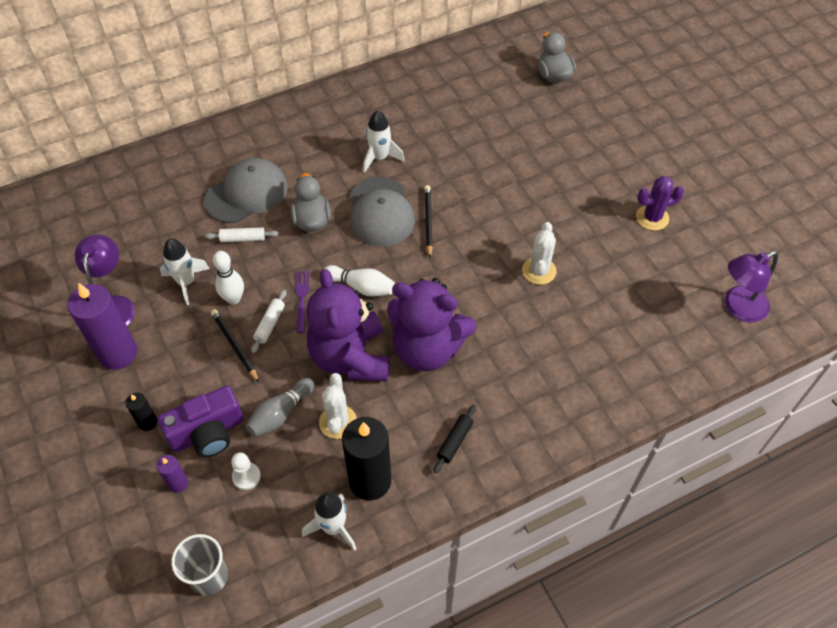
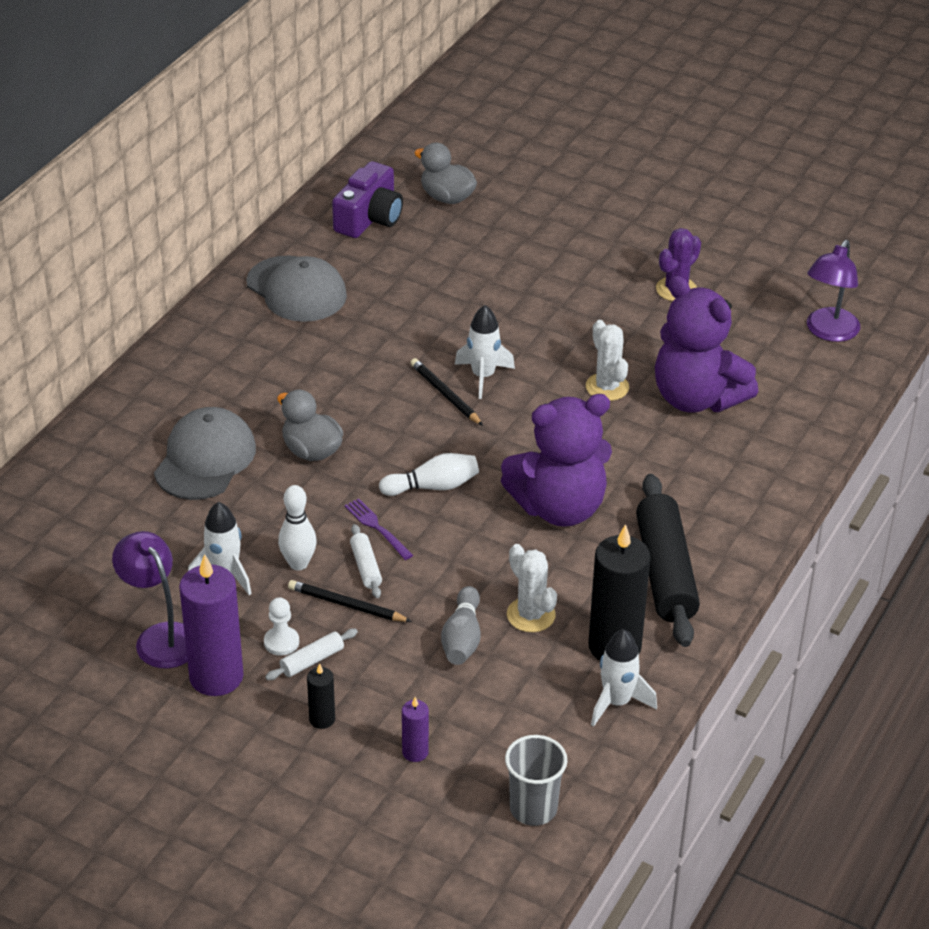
camera: 35 degrees left, 15 degrees down
purple camera [158,386,244,457] -> purple camera moved to [332,161,403,238]
white rolling pin [205,227,279,242] -> white rolling pin moved to [265,629,358,680]
white pawn [231,452,261,490] -> white pawn moved to [264,597,299,656]
purple teddy bear [307,269,389,381] -> purple teddy bear moved to [655,276,758,413]
grey cap [350,177,415,247] -> grey cap moved to [247,256,347,322]
white rocket [363,110,405,173] -> white rocket moved to [455,305,515,399]
black rolling pin [433,405,476,474] -> black rolling pin [636,474,700,647], size x2.26

